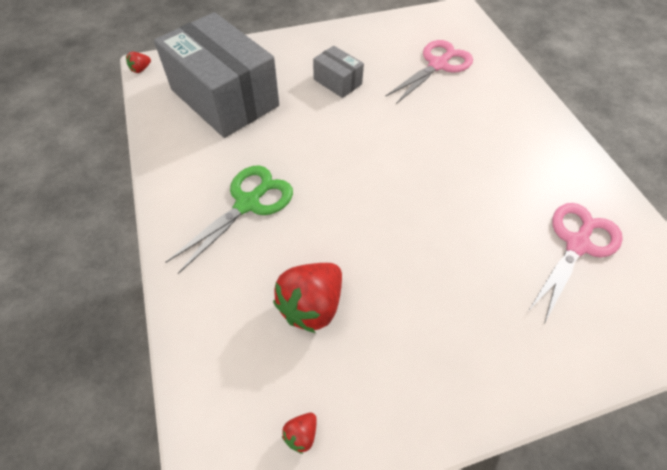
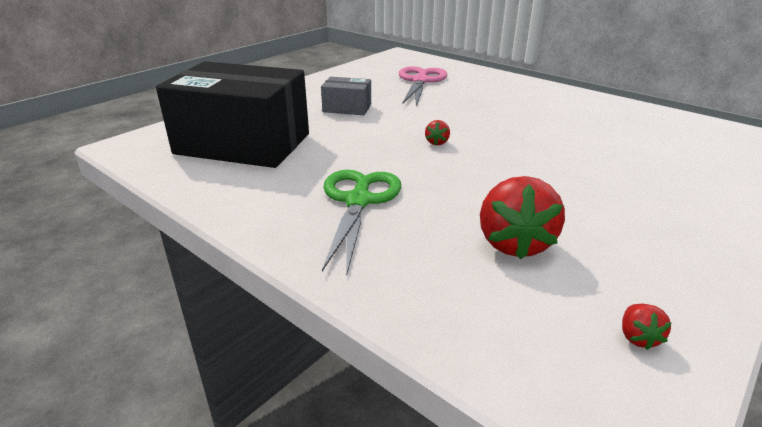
camera: 30 degrees left, 25 degrees down
red strawberry [126,52,151,73] -> red strawberry moved to [425,120,450,145]
grey box [154,12,279,138] -> black box [156,61,309,168]
pink scissors [528,203,623,324] -> none

